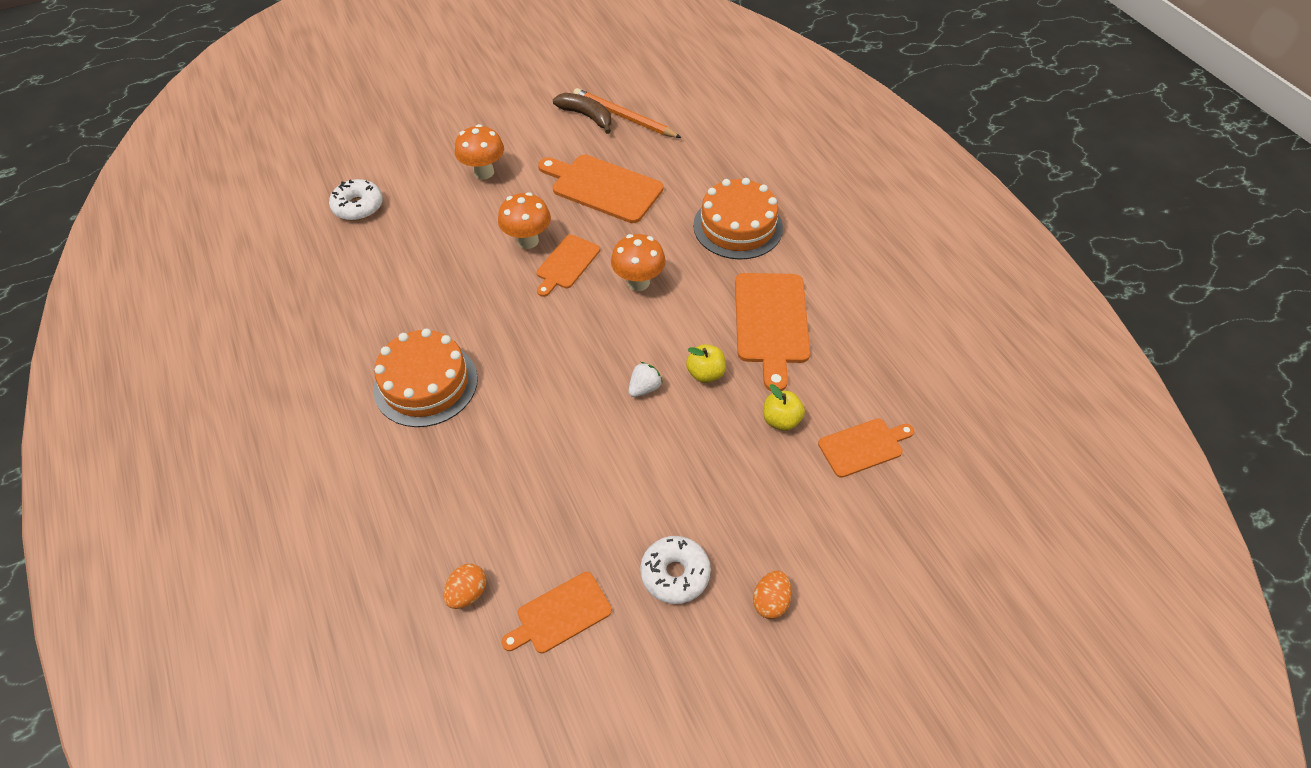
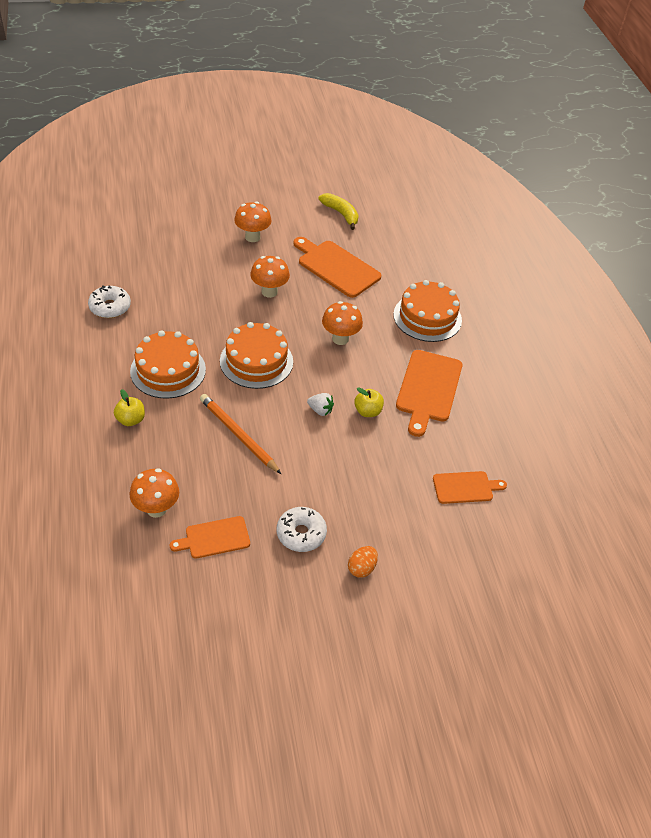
camera: 10 degrees right, 5 degrees down
white donut [329,179,383,221] -> white donut moved to [88,285,131,318]
orange egg [444,564,486,609] -> orange mushroom [130,468,179,518]
orange cutting board [536,234,600,297] -> none
brown banana [553,93,611,134] -> yellow banana [318,193,359,230]
orange pencil [573,88,681,138] -> orange pencil moved to [200,394,281,474]
white strawberry [629,362,662,397] -> white strawberry turned 60 degrees clockwise [307,393,334,416]
yellow apple [763,384,805,431] -> yellow apple moved to [114,389,145,426]
none -> orange cake [220,322,293,389]

